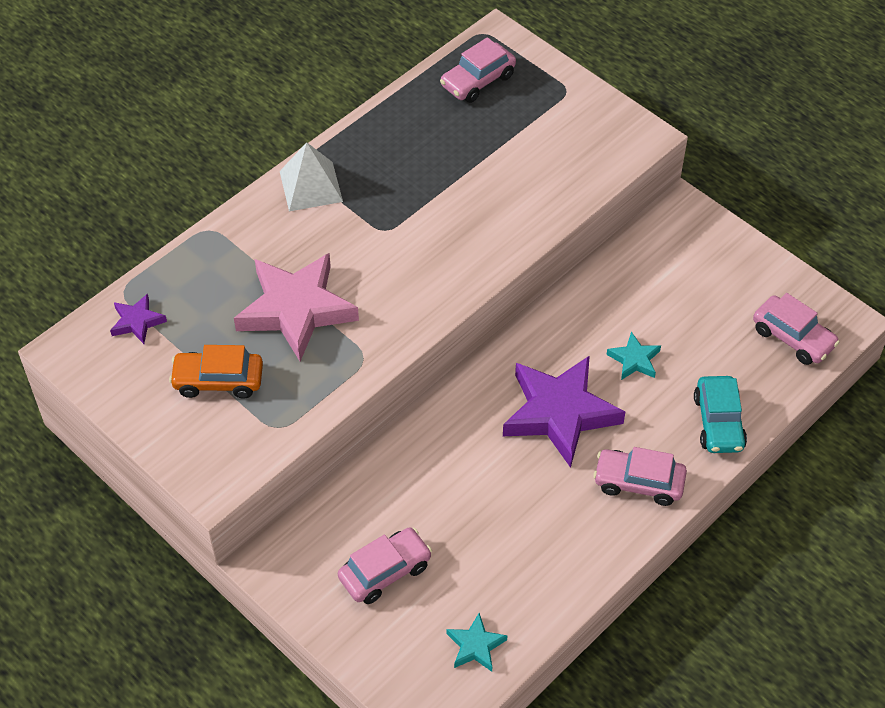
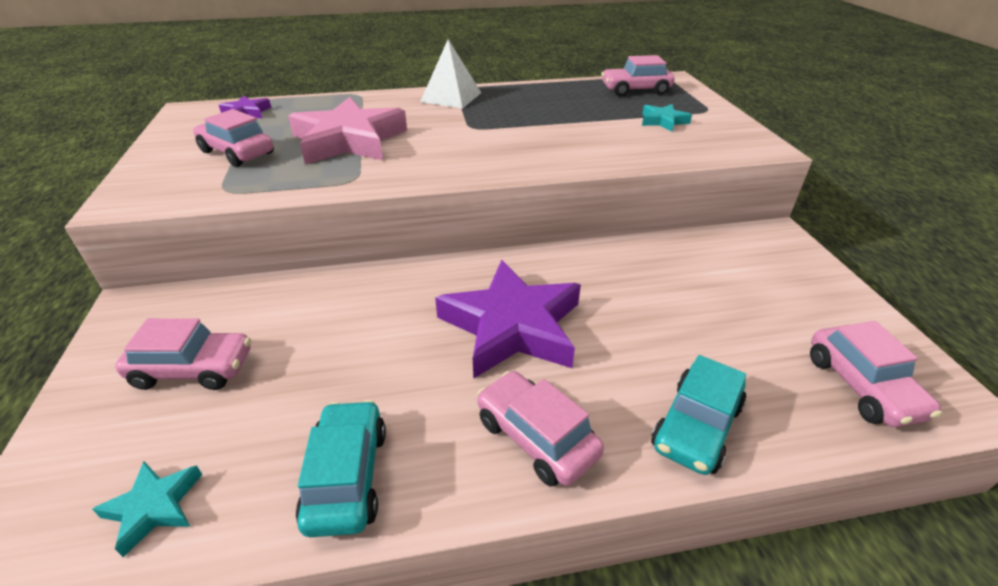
camera: 35 degrees right, 15 degrees down
orange car [169,345,263,399] -> pink car [193,109,274,167]
turquoise star [606,332,661,380] -> turquoise star moved to [642,104,692,132]
none -> turquoise car [296,400,386,537]

